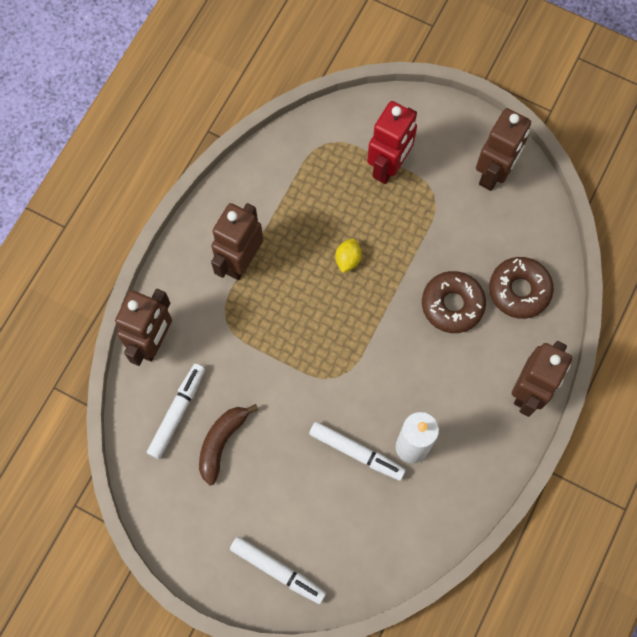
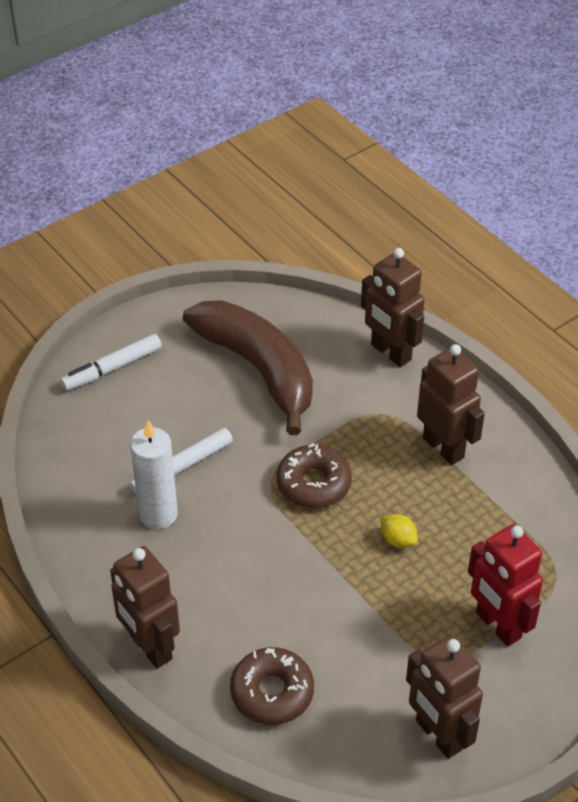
camera: 115 degrees right, 25 degrees down
white marker [147,364,205,459] -> none
brown banana [199,404,258,485] -> brown banana [183,300,313,435], size x2.00
brown donut [422,271,486,333] -> brown donut moved to [277,443,352,508]

